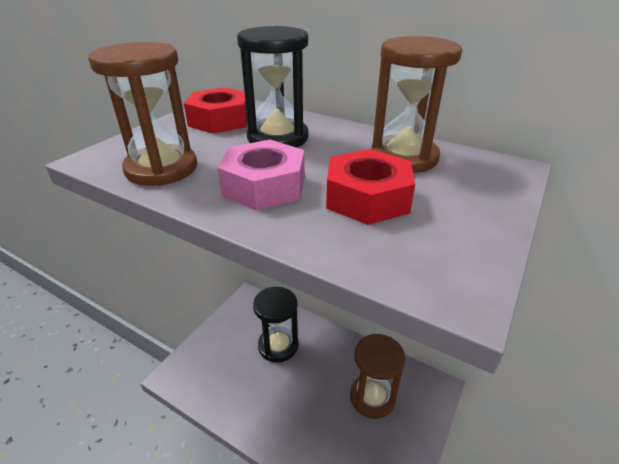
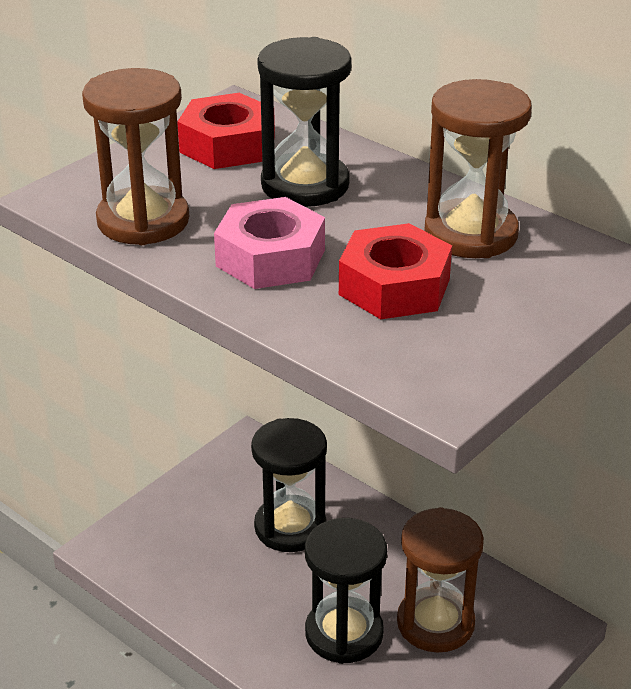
camera: 10 degrees right, 0 degrees up
none -> black hourglass [305,518,387,664]

